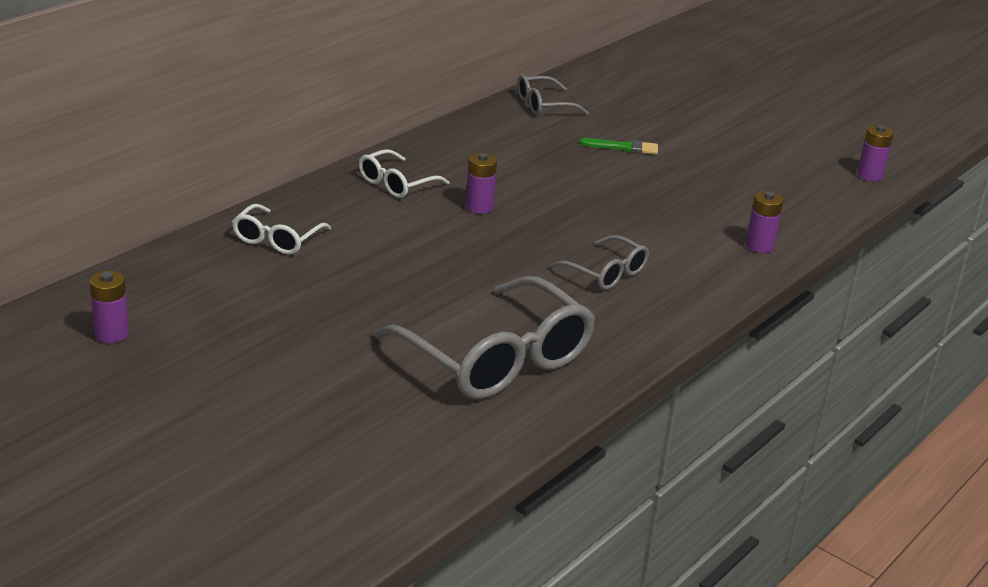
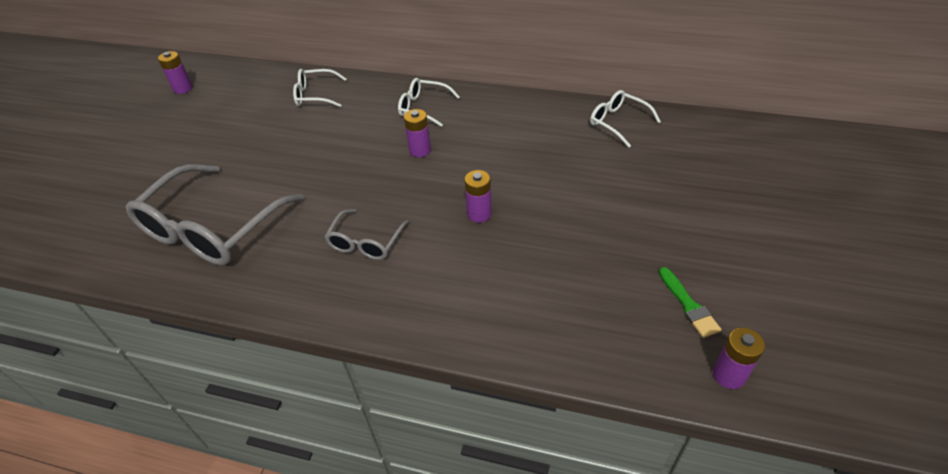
camera: 70 degrees right, 15 degrees up
grey glasses [517,75,589,115] -> white glasses [590,90,661,148]
green brush [579,138,658,154] -> green brush moved to [659,267,722,338]
purple battery [746,191,784,253] -> purple battery moved to [465,170,492,223]

